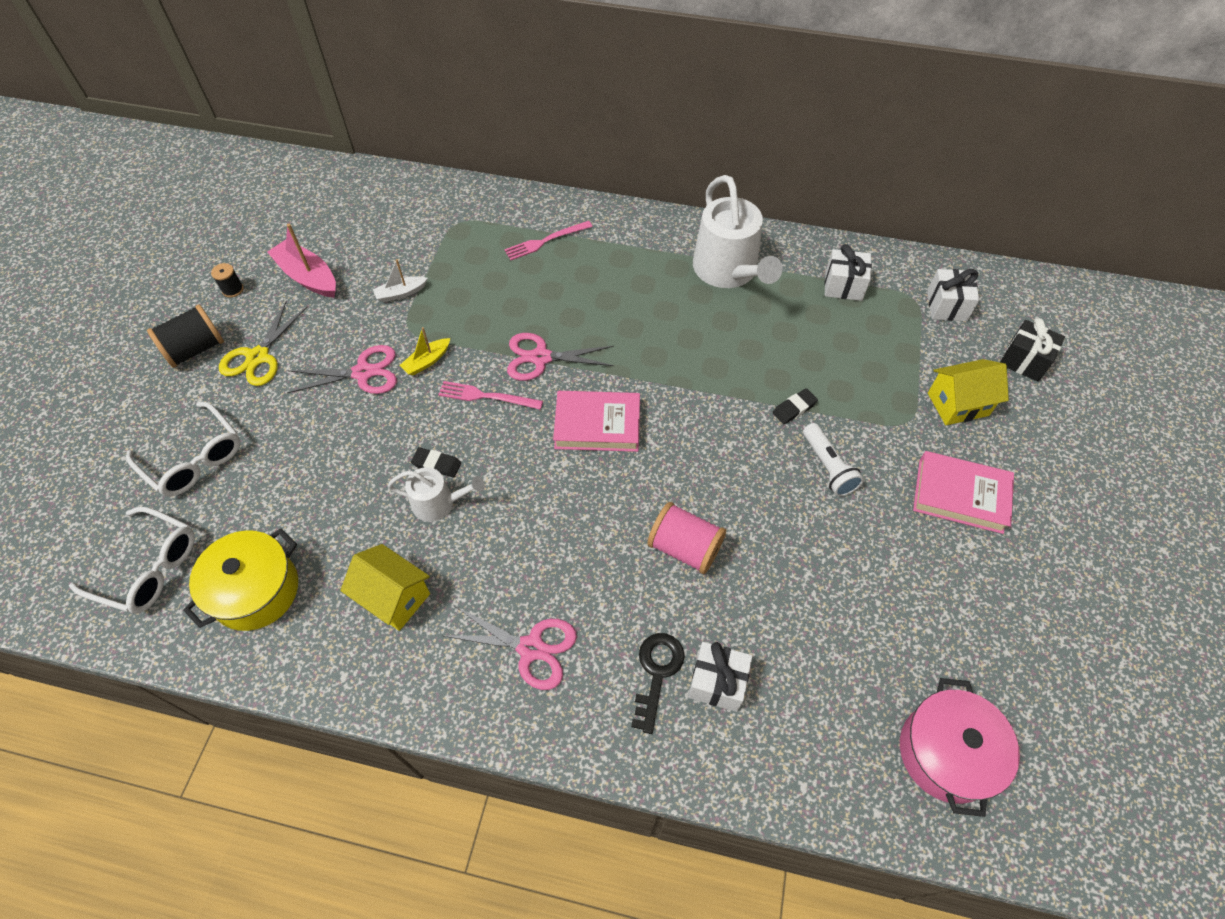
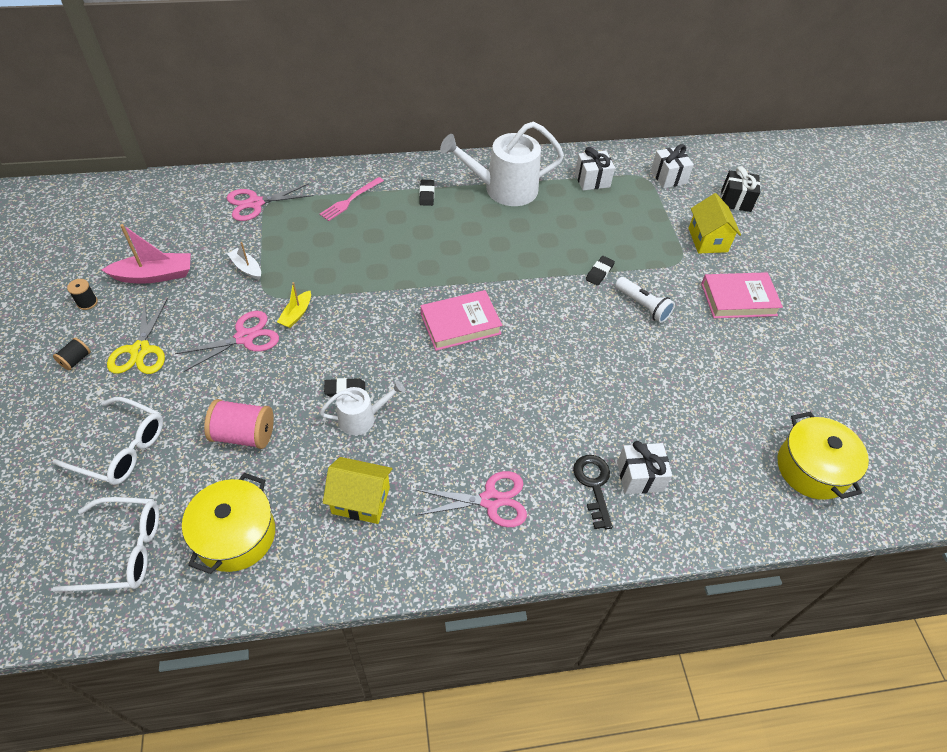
camera: 25 degrees left, 5 degrees down
black spool [147,304,224,368] -> black spool [53,338,91,370], size x0.52
pink boat [267,224,336,298] -> pink boat turned 150 degrees clockwise [102,224,191,284]
white boat [373,259,428,302] -> white boat turned 90 degrees clockwise [227,242,261,280]
pink fork [438,381,543,410] -> none
pink scissors [507,333,614,381] -> pink scissors moved to [227,184,314,221]
pink spool [647,502,726,574] -> pink spool moved to [204,399,274,449]
white watering can [693,175,782,288] -> white watering can turned 120 degrees clockwise [440,122,564,206]
pink pot [900,678,1020,817] -> yellow pot [778,411,869,500]
yellow house [928,359,1009,425] -> yellow house turned 60 degrees counterclockwise [688,193,741,253]
none -> black eraser [419,180,434,206]

